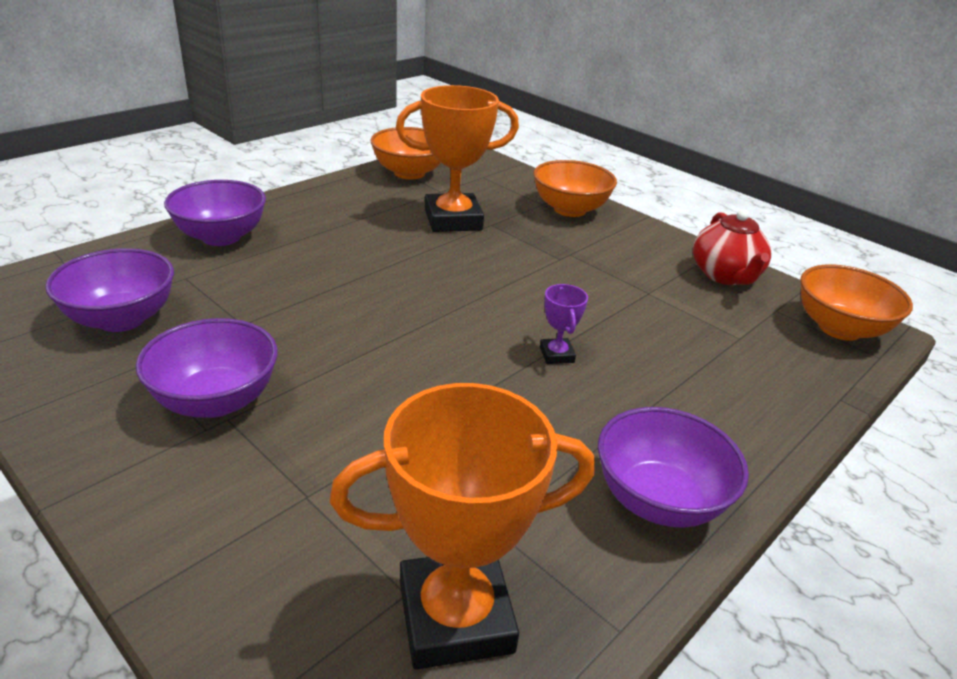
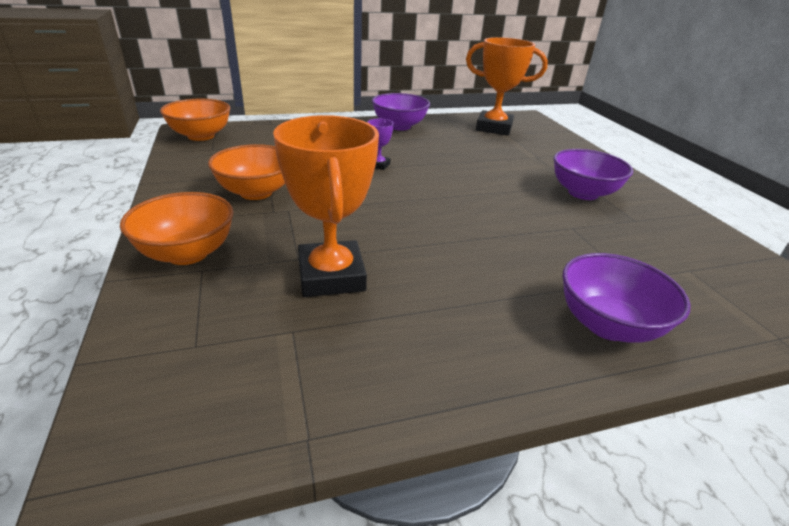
camera: 150 degrees left, 0 degrees up
purple bowl [45,248,174,332] -> none
orange bowl [370,127,441,179] -> orange bowl moved to [208,144,285,200]
orange trophy [396,85,519,232] -> orange trophy turned 60 degrees clockwise [273,115,379,297]
red teapot [693,210,771,285] -> none

